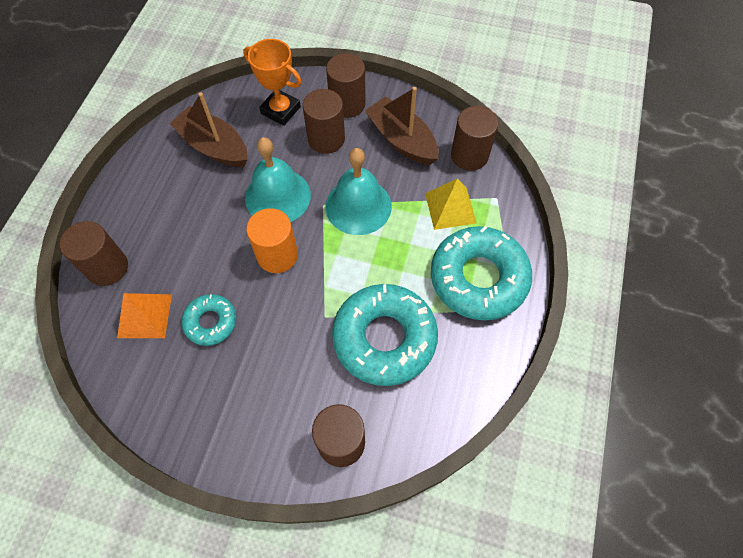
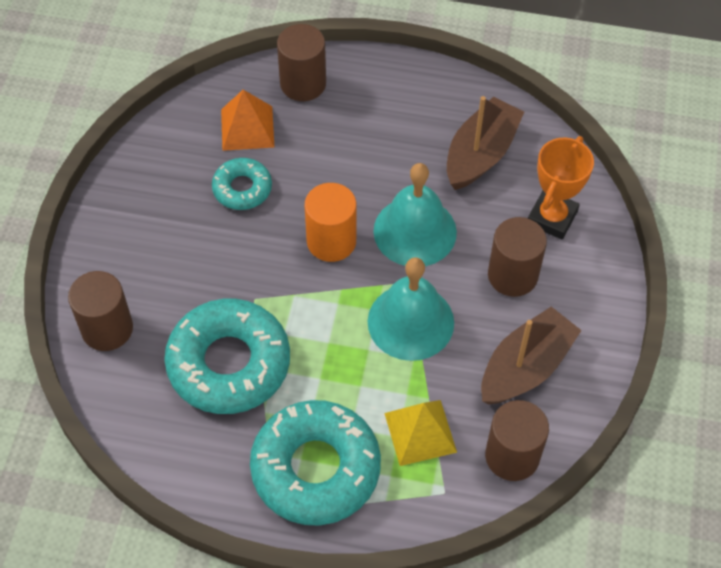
camera: 85 degrees right, 5 degrees down
brown cylinder [326,53,366,118] -> none

